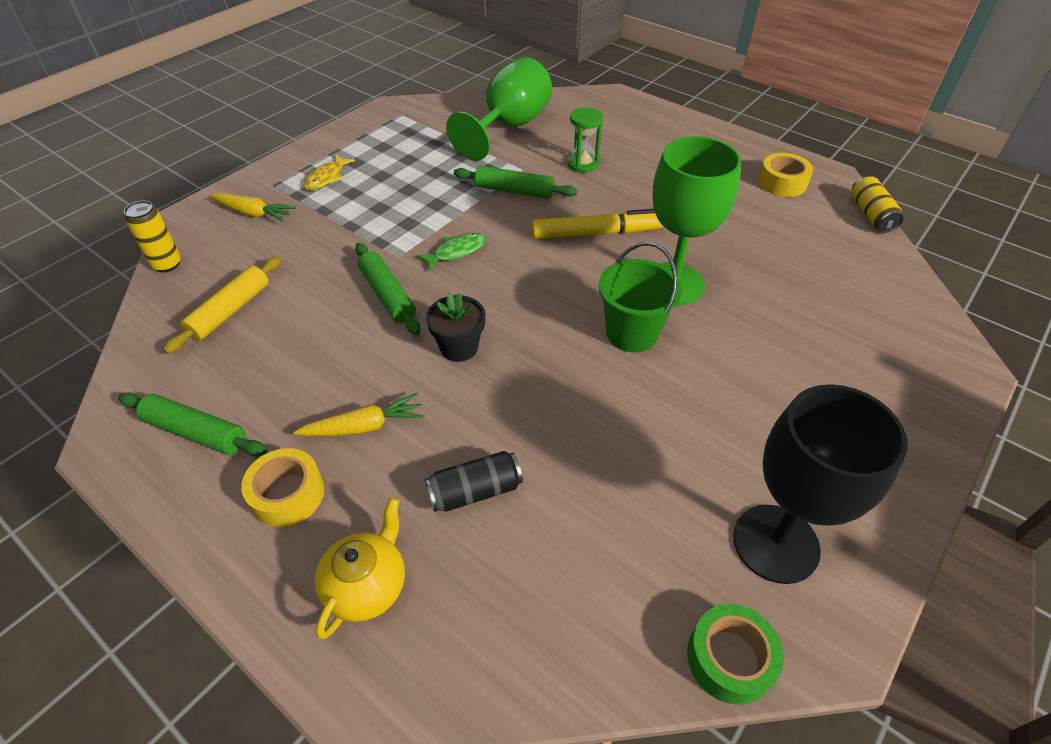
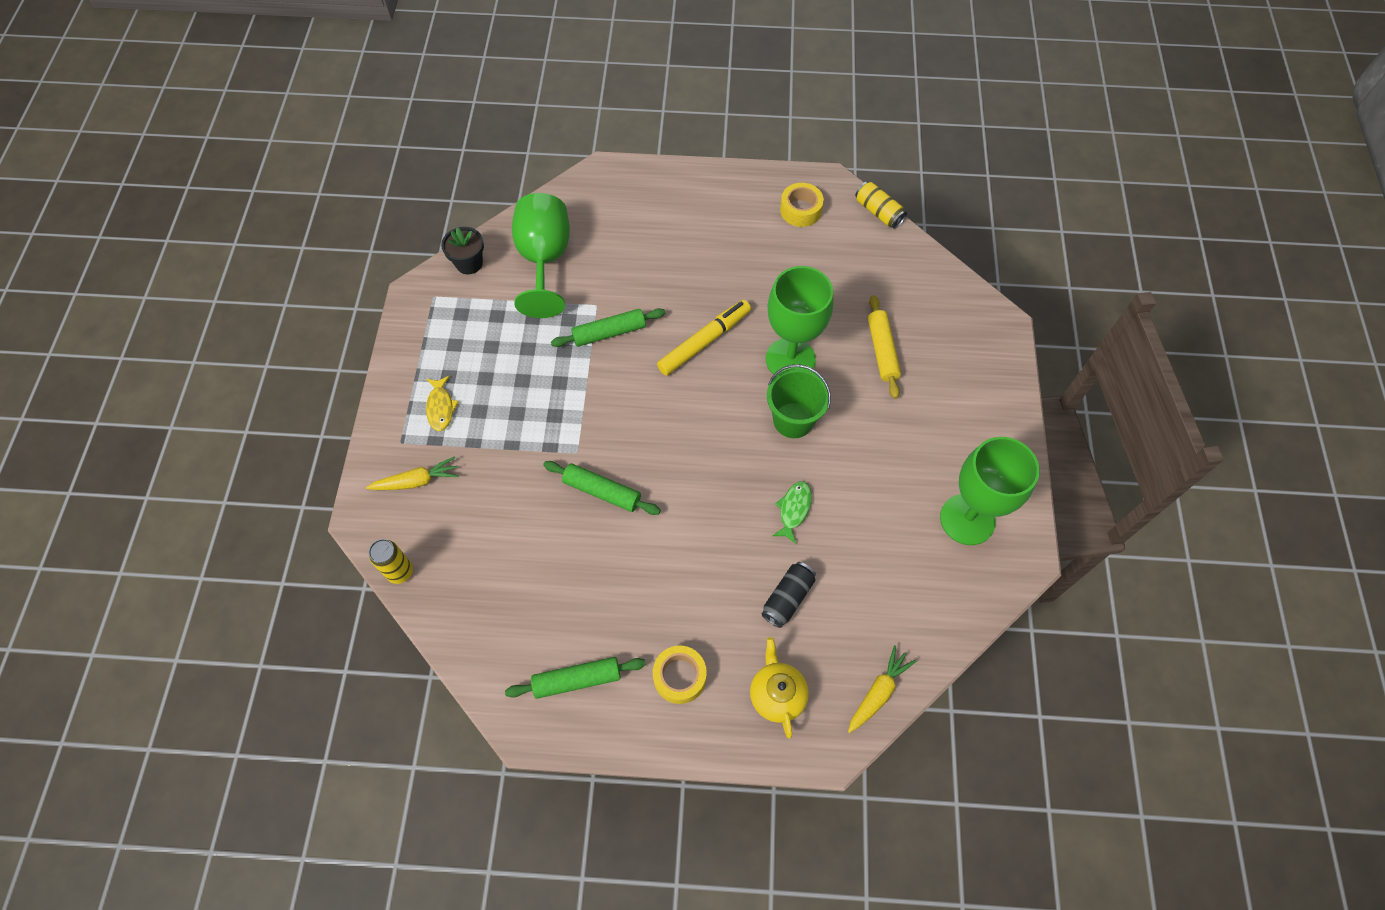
camera: 35 degrees left, 15 degrees up
yellow rolling pin [163,256,282,354] -> yellow rolling pin moved to [868,295,901,399]
yellow carrot [294,393,424,437] -> yellow carrot moved to [848,645,916,733]
green fish [416,233,486,271] -> green fish moved to [772,481,812,544]
black flower pot [426,293,486,362] -> black flower pot moved to [441,227,484,274]
green hourglass [567,107,603,173] -> none
green tape [687,604,784,705] -> none
black goblet [733,384,908,584] -> green goblet [940,437,1040,545]

